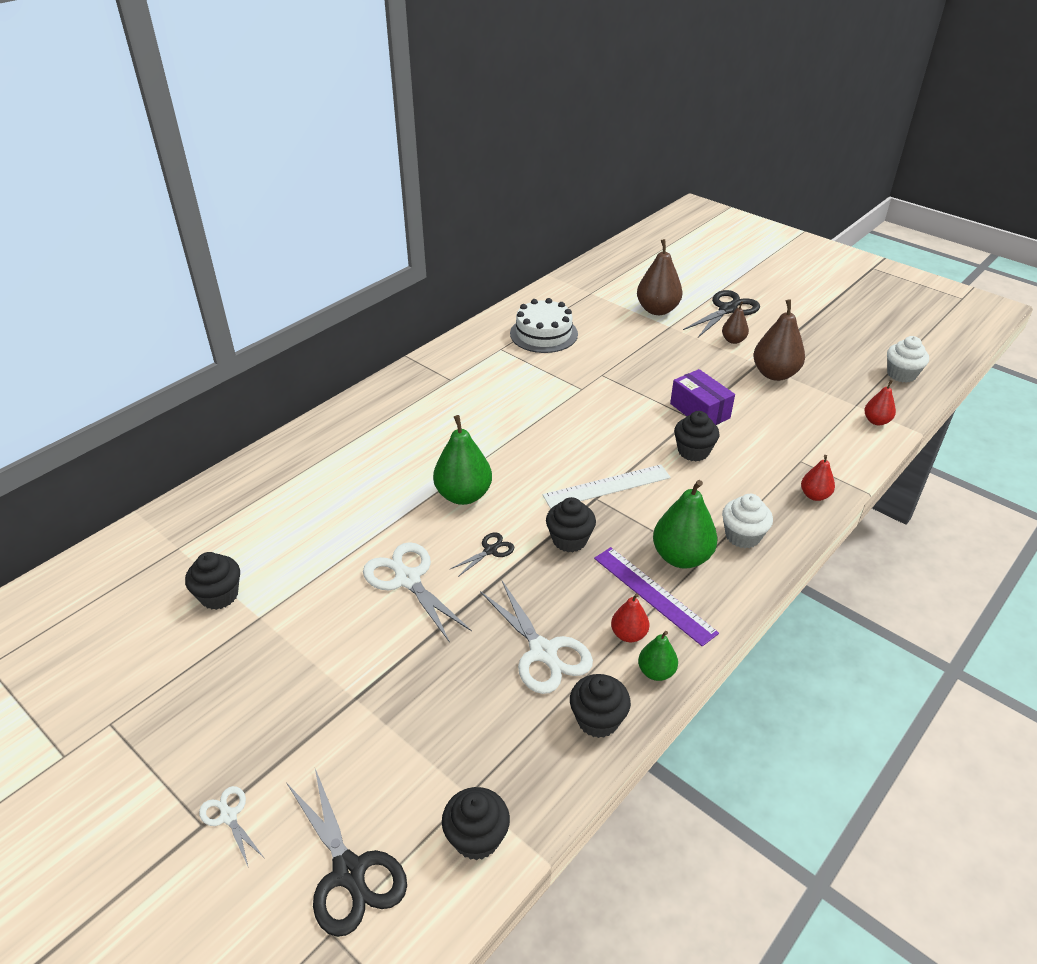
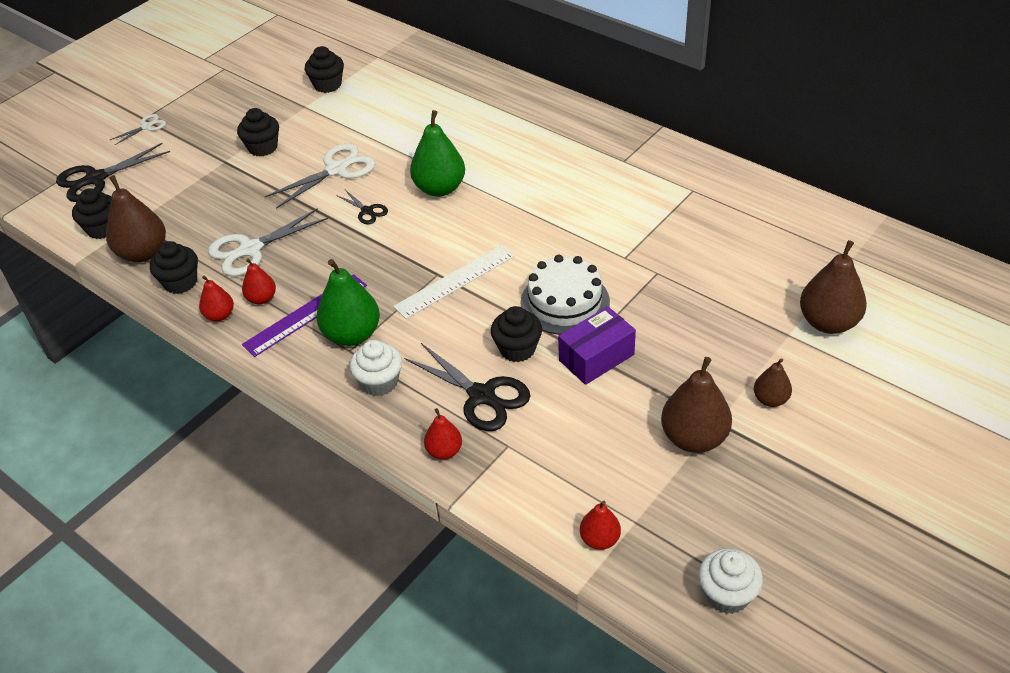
camera: 90 degrees right, 5 degrees up
white cake [510,298,578,353] -> white cake moved to [520,255,610,335]
white ruler [543,464,671,509] -> white ruler turned 75 degrees clockwise [393,245,515,319]
black cupcake [546,497,596,552] -> black cupcake moved to [237,108,279,157]
green pear [638,631,678,681] -> red pear [199,276,234,321]
black scissors [683,290,760,337] -> black scissors moved to [404,343,530,431]
none -> brown pear [106,175,166,262]

